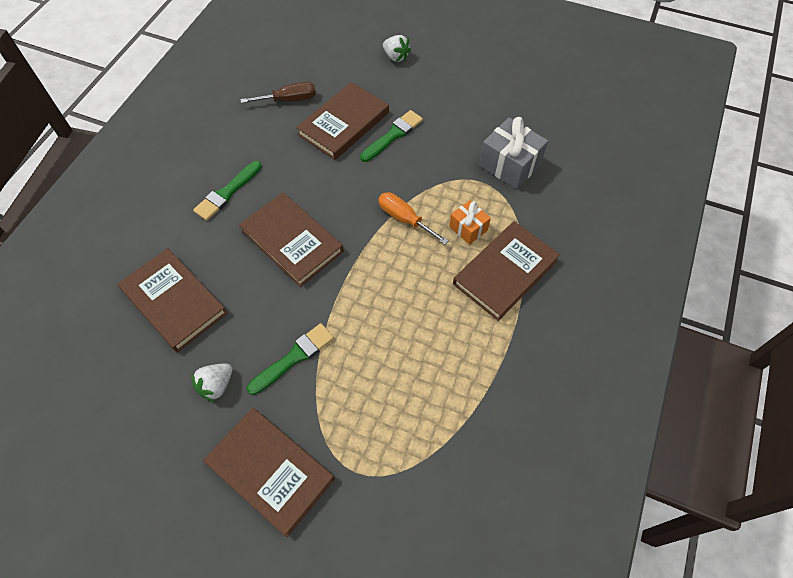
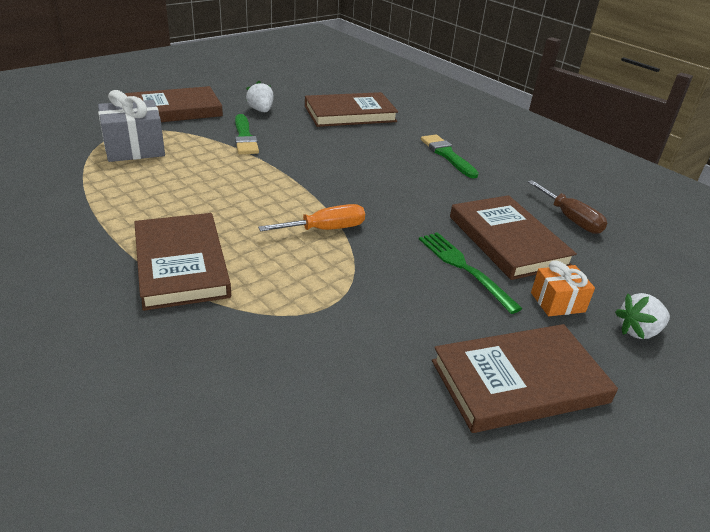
camera: 115 degrees right, 25 degrees down
brown book [239,192,344,287] -> brown book moved to [432,324,618,433]
brown screwdriver [240,82,316,103] -> brown screwdriver turned 45 degrees counterclockwise [528,180,607,234]
green brush [360,110,423,162] -> green fork [419,232,523,314]
orange gift [449,200,491,245] -> orange gift moved to [531,261,595,316]
grey gift [479,117,548,189] -> grey gift moved to [98,90,165,162]

